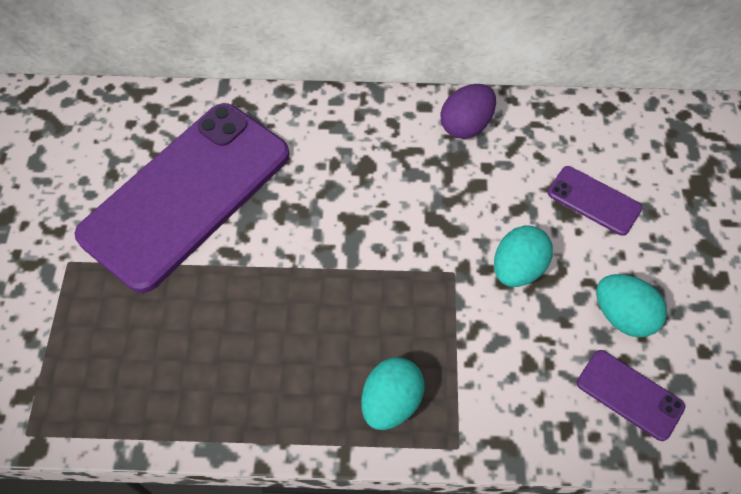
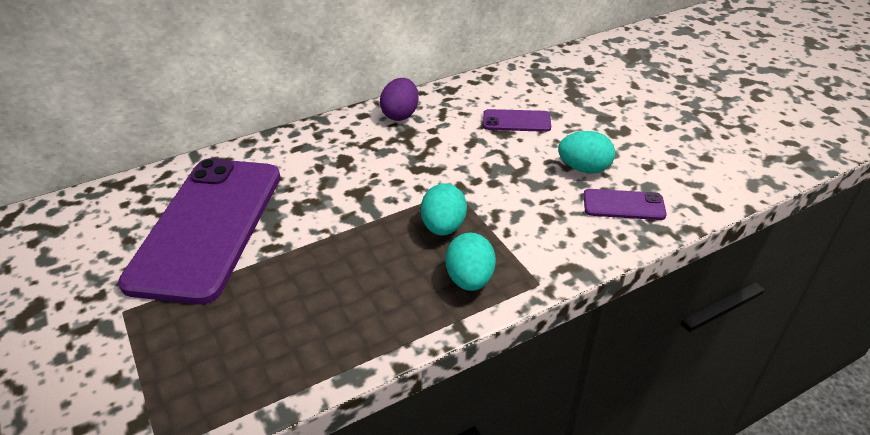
camera: 30 degrees left, 20 degrees down
turquoise egg [494,225,553,287] -> turquoise egg moved to [421,183,467,235]

